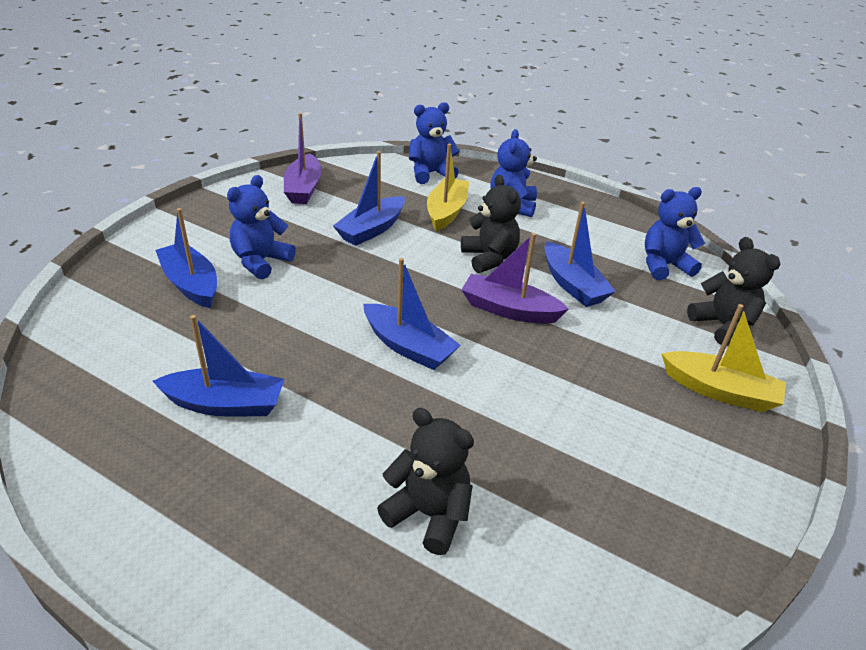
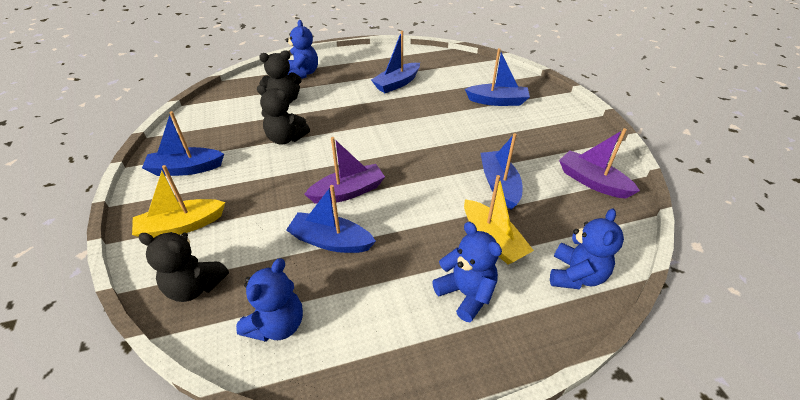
camera: 135 degrees right, 5 degrees up
blue teddy bear [227,175,296,279] -> blue teddy bear moved to [286,20,318,79]
blue boat [363,258,461,370] -> blue boat moved to [142,111,224,176]
black teddy bear [461,175,521,273] -> black teddy bear moved to [257,85,310,144]

